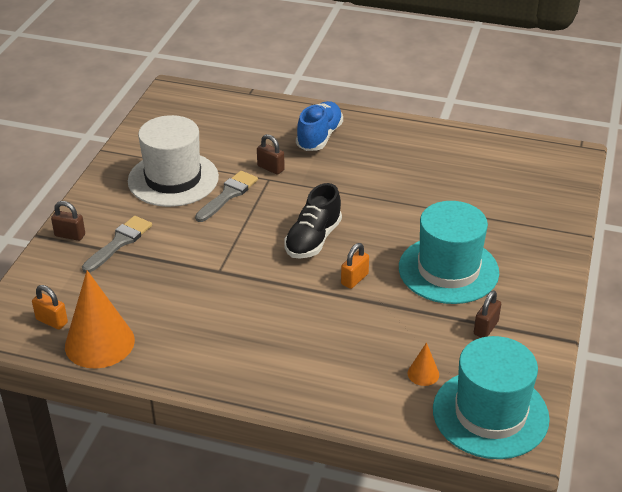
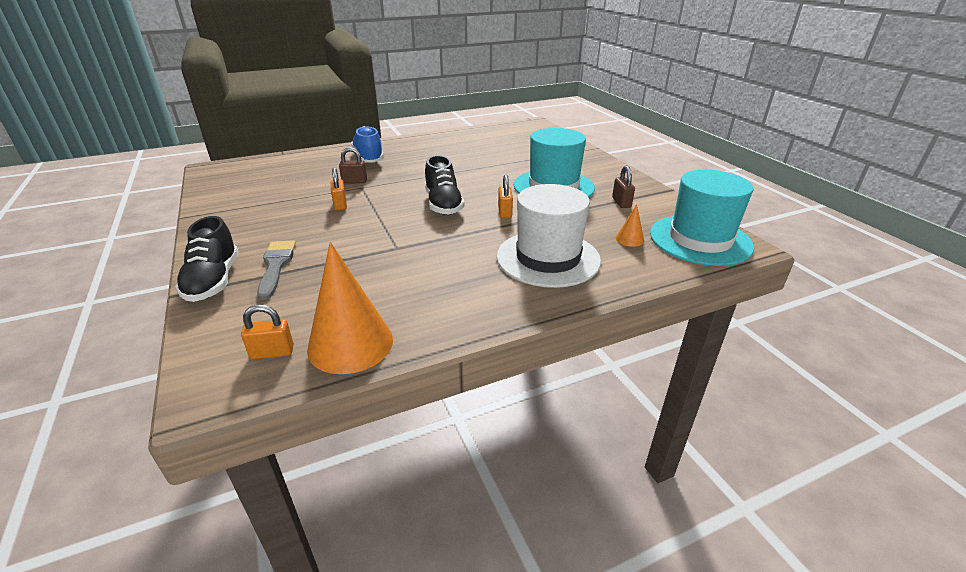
camera: 40 degrees left, 5 degrees down
brown padlock [51,201,85,241] -> black shoe [175,216,239,302]
white hat [128,115,219,207] -> white hat moved to [497,184,601,288]
grey brush [195,171,258,222] -> orange padlock [331,168,347,210]

